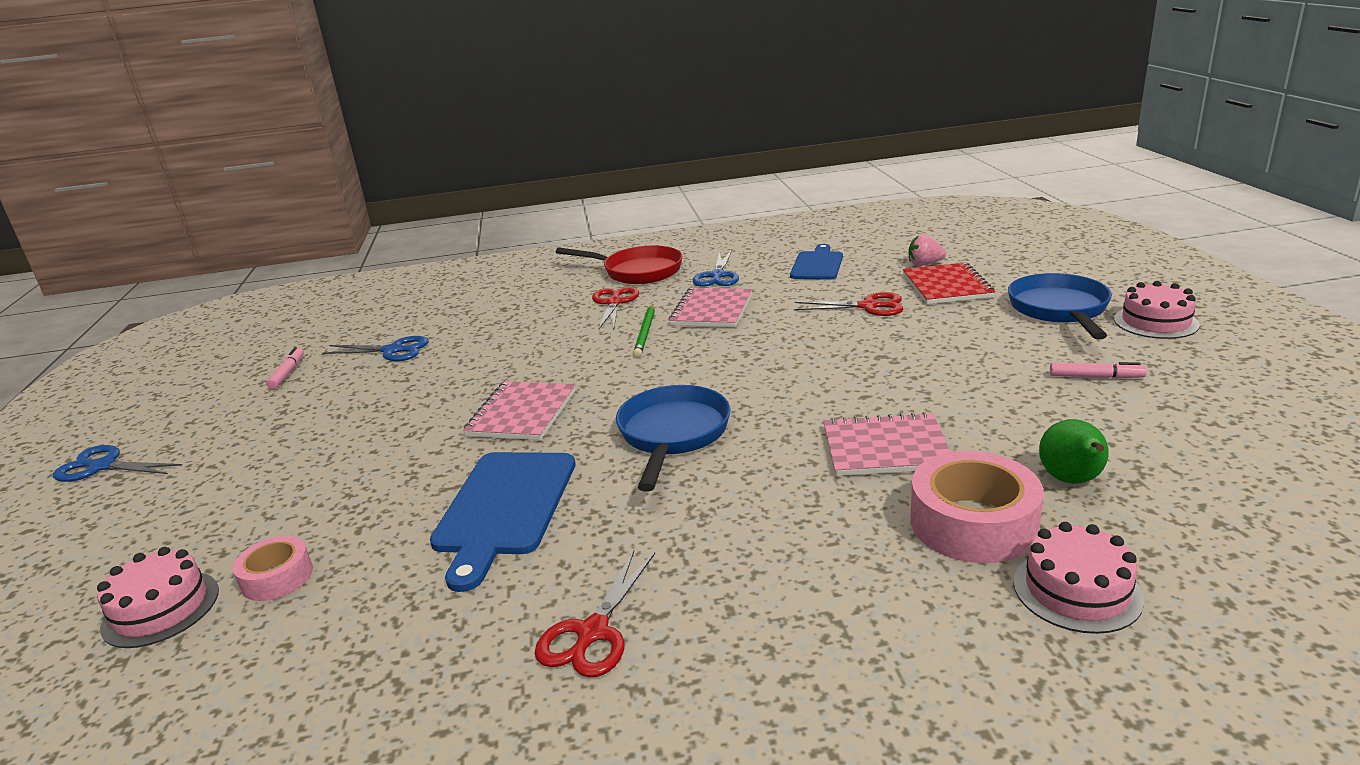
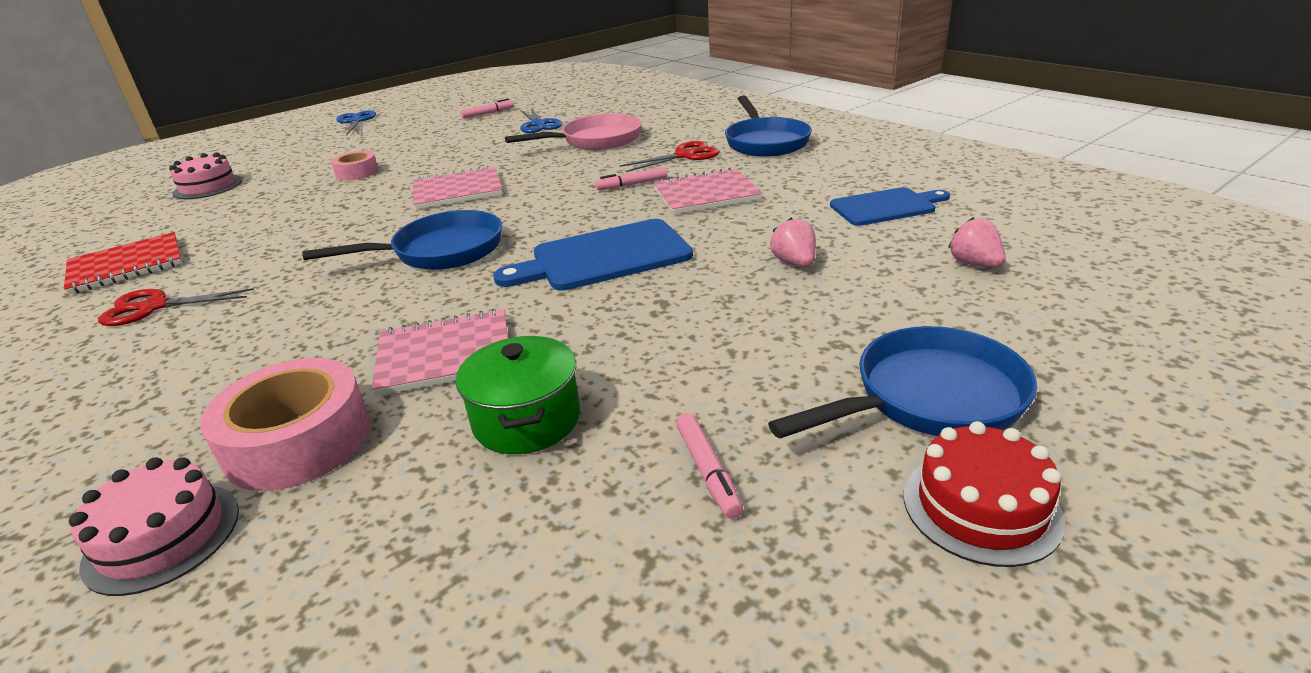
camera: 60 degrees right, 5 degrees up
pink tape [232,536,313,601] -> pink tape moved to [331,151,378,181]
blue cutting board [430,452,576,592] -> blue cutting board moved to [493,219,693,291]
red pan [556,245,683,284] -> blue pan [725,96,812,157]
green pencil [633,304,655,357] -> pink marker [595,167,667,190]
blue scissors [693,250,739,287] -> none
red scissors [794,292,903,316] -> pink strawberry [770,217,816,267]
pink notebook [823,412,951,476] -> pink notebook turned 75 degrees counterclockwise [371,309,508,396]
red notebook [903,262,995,304] -> red notebook moved to [64,232,182,295]
green pear [1039,419,1109,484] -> none
pink cake [1114,281,1200,339] -> red cake [904,421,1065,567]
none -> green pot [456,336,580,454]
none -> pink pan [505,113,642,150]

